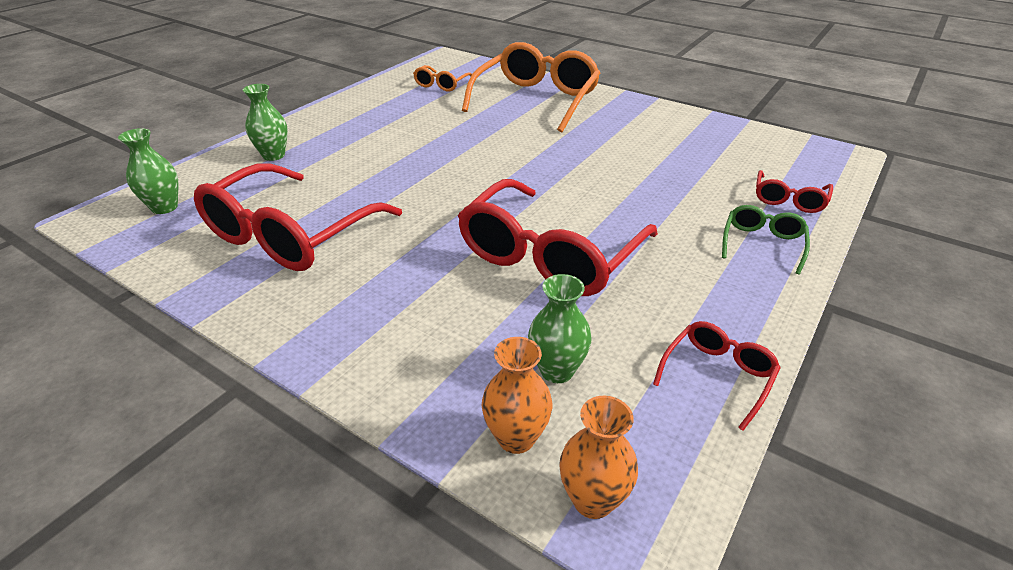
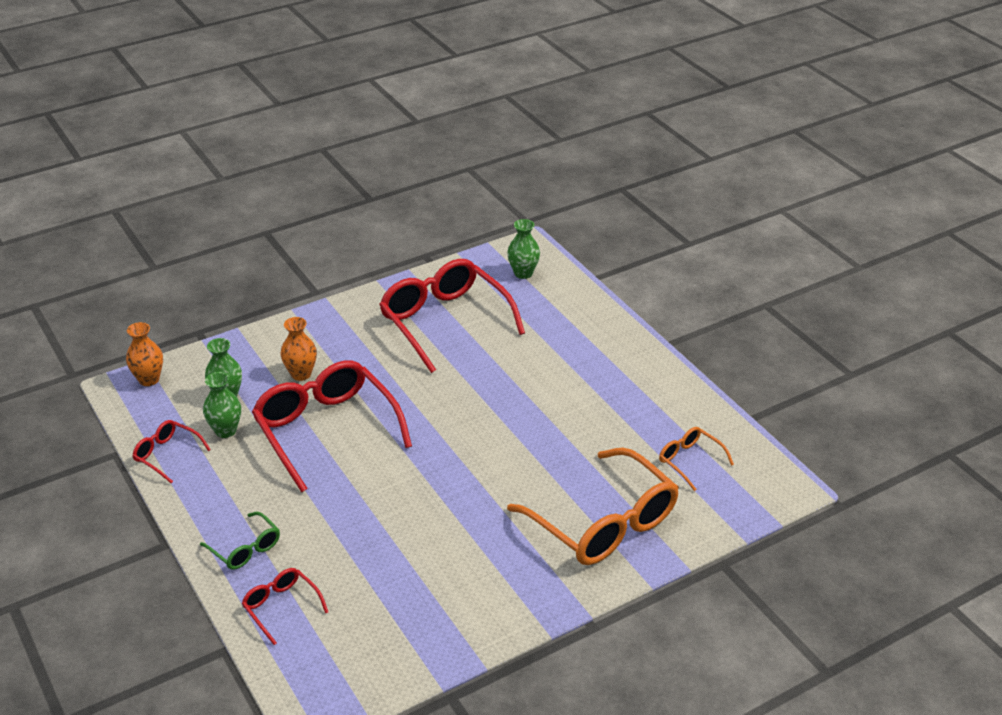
camera: 115 degrees right, 0 degrees up
green vase [243,84,288,161] -> green vase moved to [203,372,241,438]
orange vase [482,337,553,454] -> orange vase moved to [281,317,317,381]
red glasses [653,321,781,431] -> red glasses turned 150 degrees clockwise [133,420,211,483]

